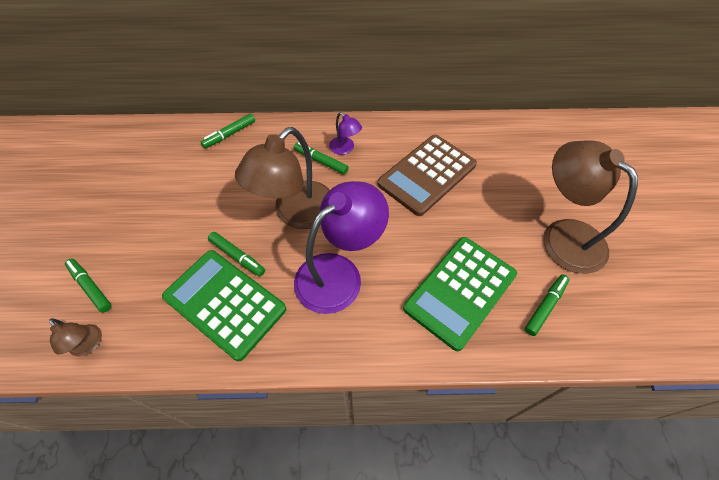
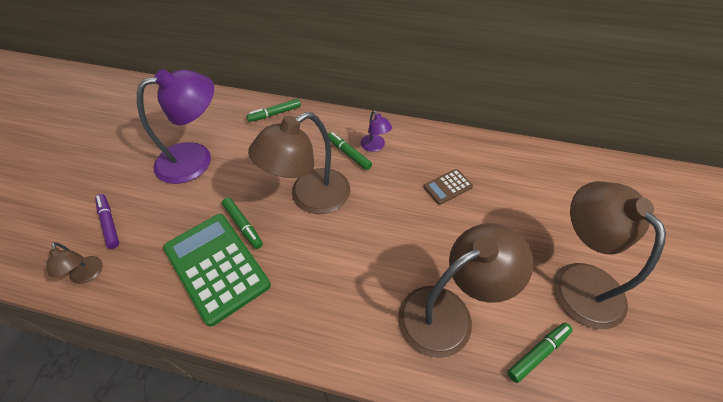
camera: 15 degrees right, 5 degrees down
green marker [65,259,112,313] -> purple marker [95,194,119,249]
purple lamp [294,181,389,314] -> purple lamp moved to [137,69,214,184]
brown calculator [378,135,477,216] -> brown calculator [423,169,473,205], size x0.47
green calculator [403,237,517,351] -> brown lamp [398,223,533,358]

